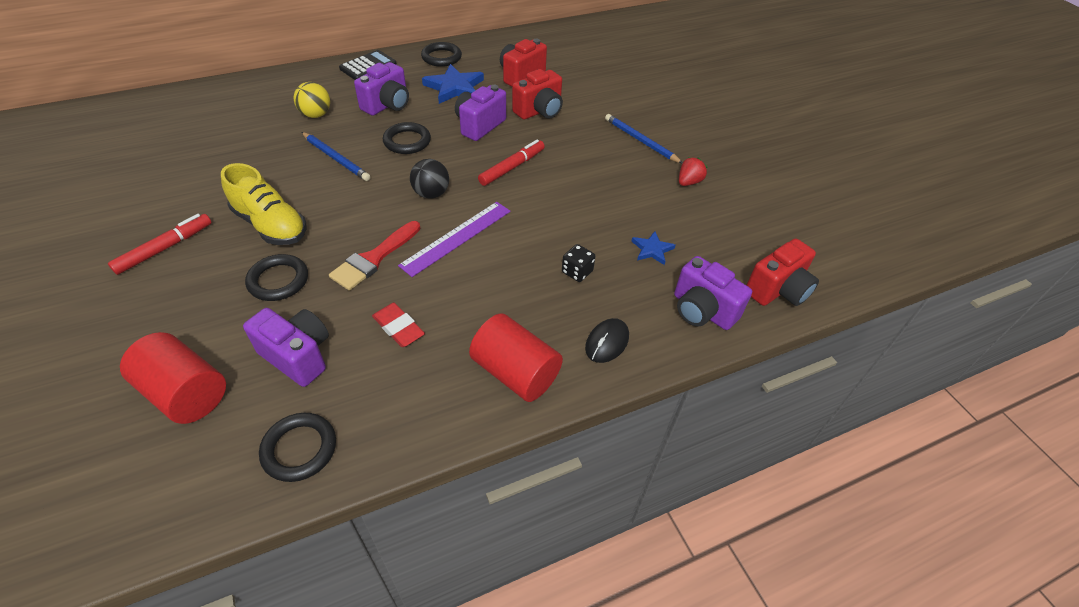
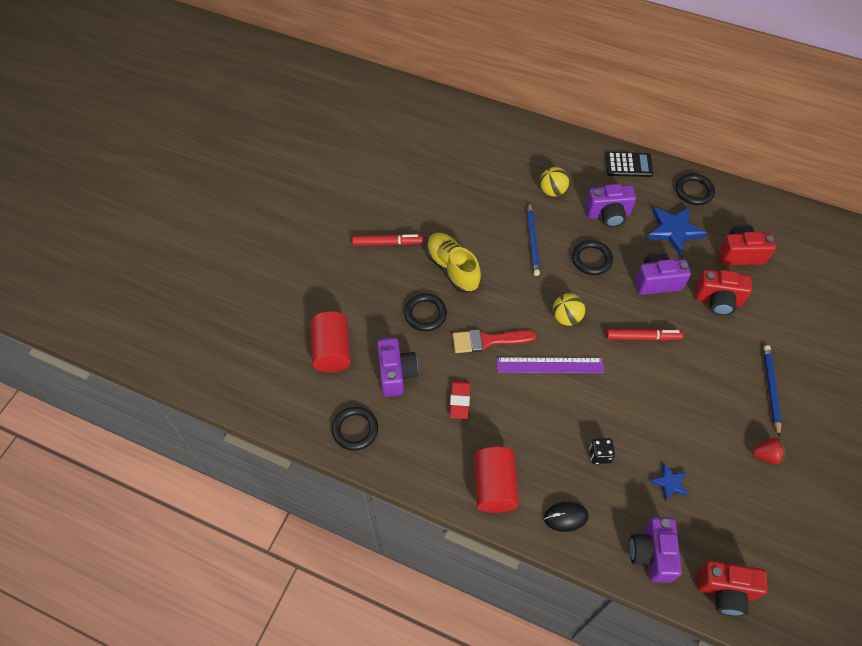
camera: 50 degrees right, 10 degrees up
yellow shoe [221,163,307,245] -> yellow shoe turned 150 degrees clockwise [426,233,481,293]
black ball [410,159,449,199] -> yellow ball [553,293,585,326]

